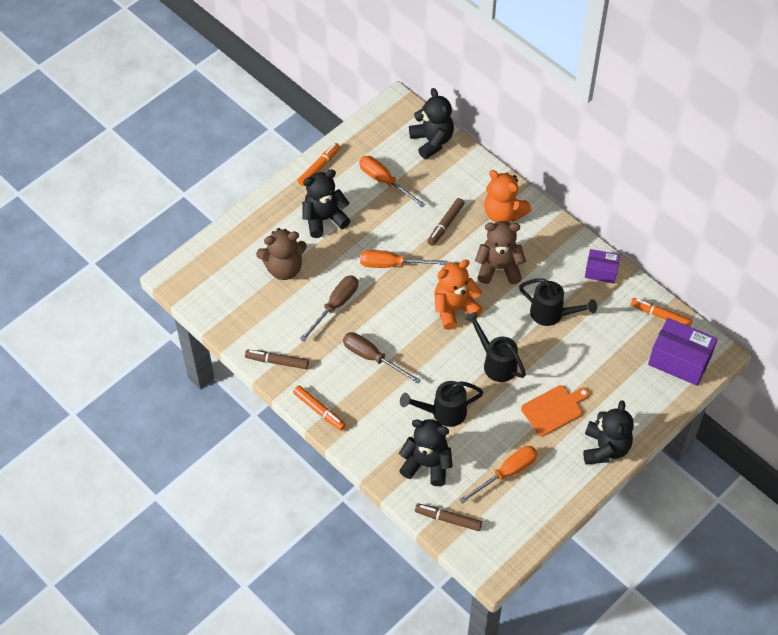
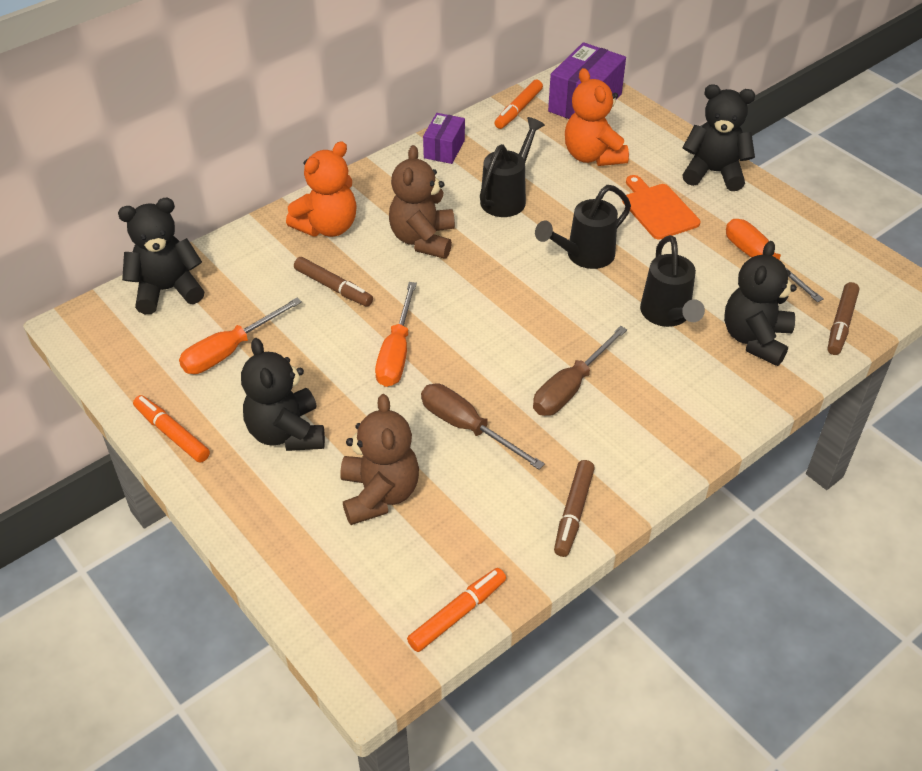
camera: 85 degrees left, 10 degrees down
orange marker [293,385,346,431] -> orange marker moved to [407,568,506,652]
orange teddy bear [435,260,483,330] -> orange teddy bear moved to [565,68,629,166]

